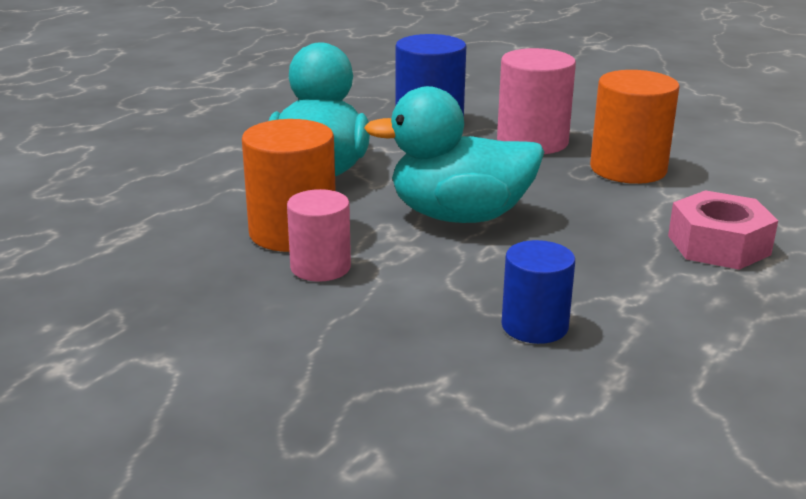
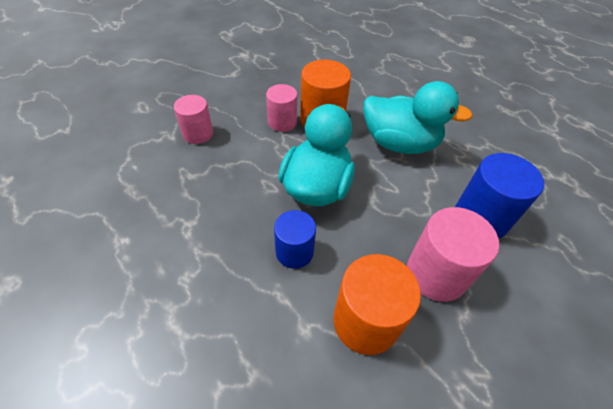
camera: 105 degrees right, 25 degrees up
blue cylinder [501,240,575,344] -> blue cylinder moved to [274,210,316,269]
pink nut [668,190,778,270] -> none
none -> pink cylinder [174,95,213,144]

